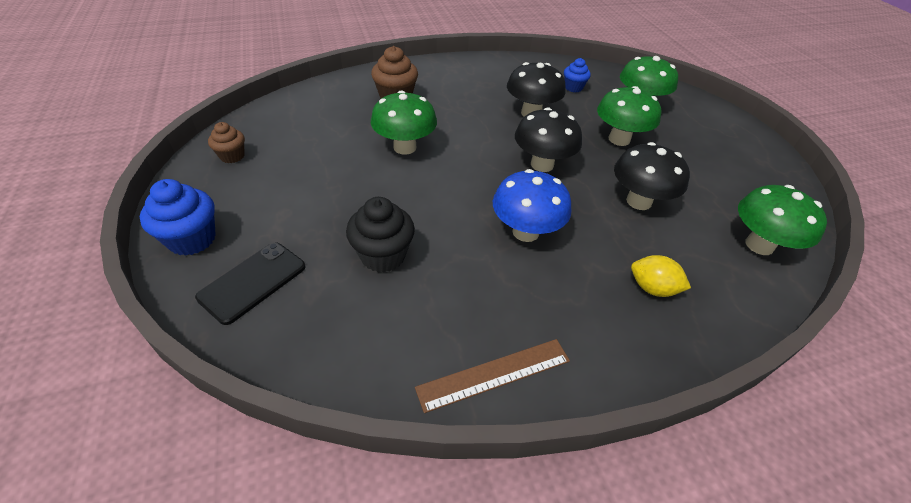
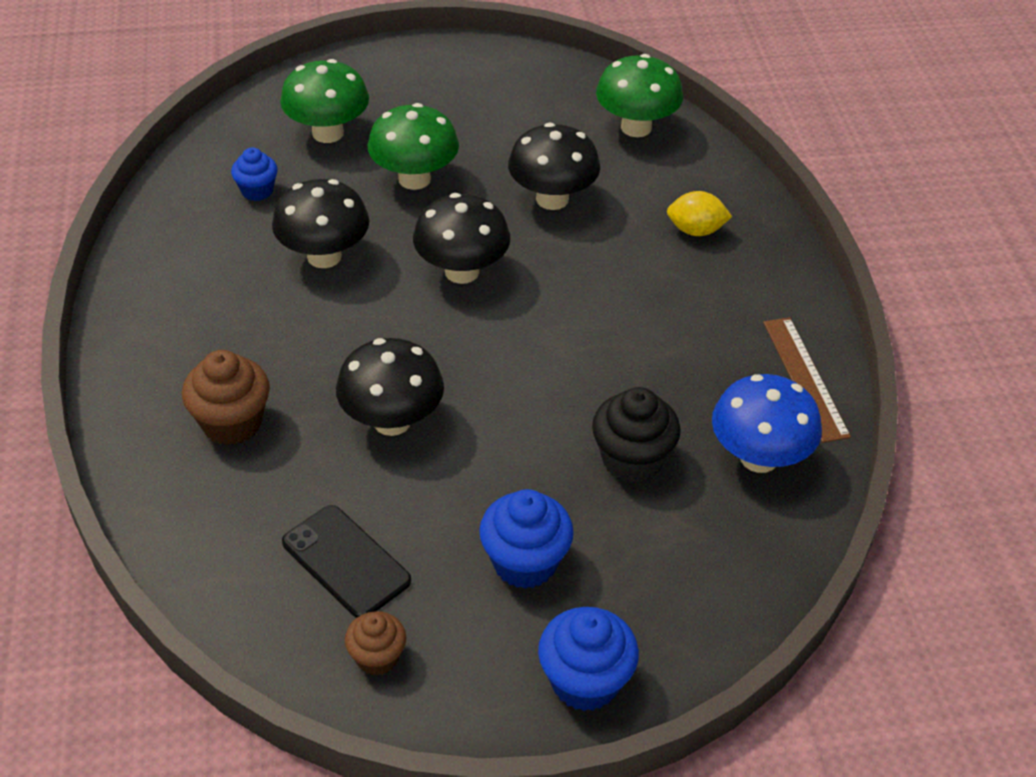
camera: 80 degrees left, 0 degrees up
black phone [195,242,305,325] -> black phone moved to [282,505,411,618]
green mushroom [371,90,437,155] -> black mushroom [336,338,444,436]
blue mushroom [493,169,571,242] -> blue mushroom moved to [712,374,822,473]
yellow lemon [631,255,691,297] -> yellow lemon turned 60 degrees clockwise [667,191,732,236]
none -> blue cupcake [479,489,574,589]

